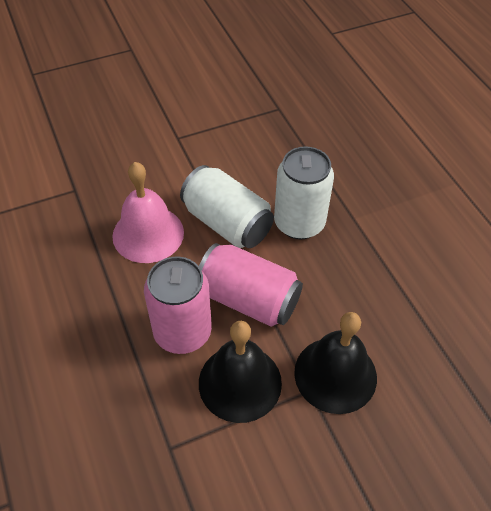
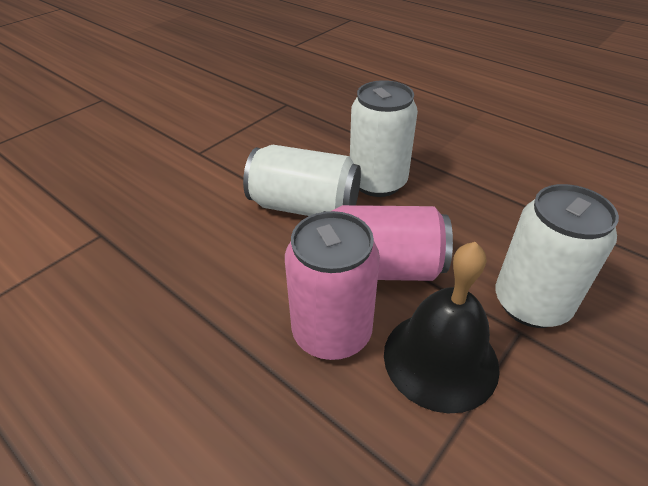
camera: 25 degrees left, 10 degrees down
pink bell [112,162,184,263] -> none
black bell [294,312,377,414] -> white can [495,184,619,328]

